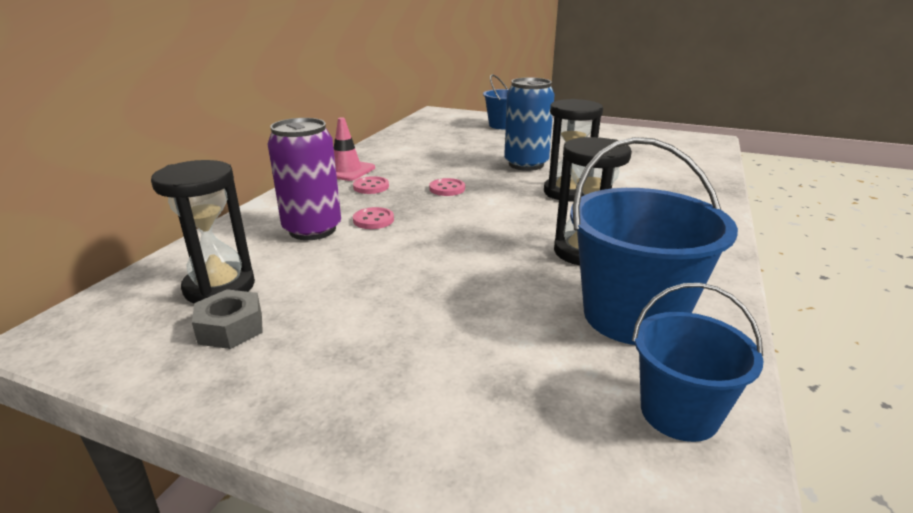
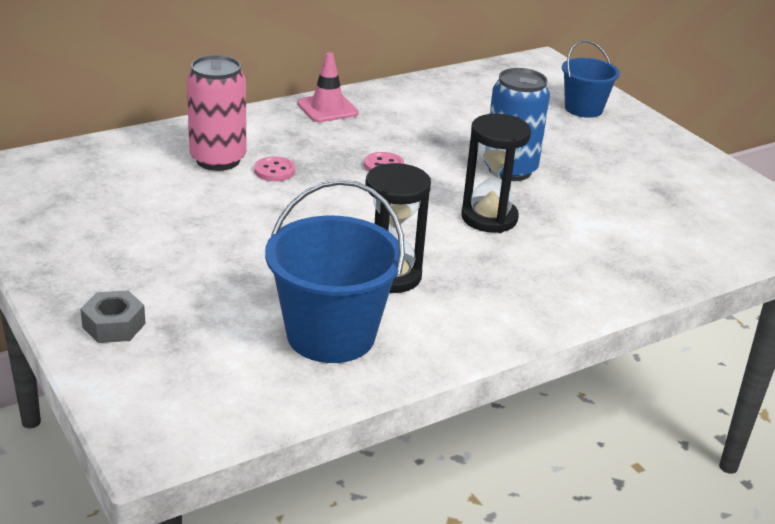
camera: 35 degrees right, 5 degrees up
black hourglass [151,160,255,303] -> none
grey nut [192,289,263,349] -> grey nut moved to [80,290,146,343]
purple can [268,118,341,240] -> pink can [187,55,246,171]
pink button [353,176,389,194] -> none
blue bucket [632,283,763,442] -> none

